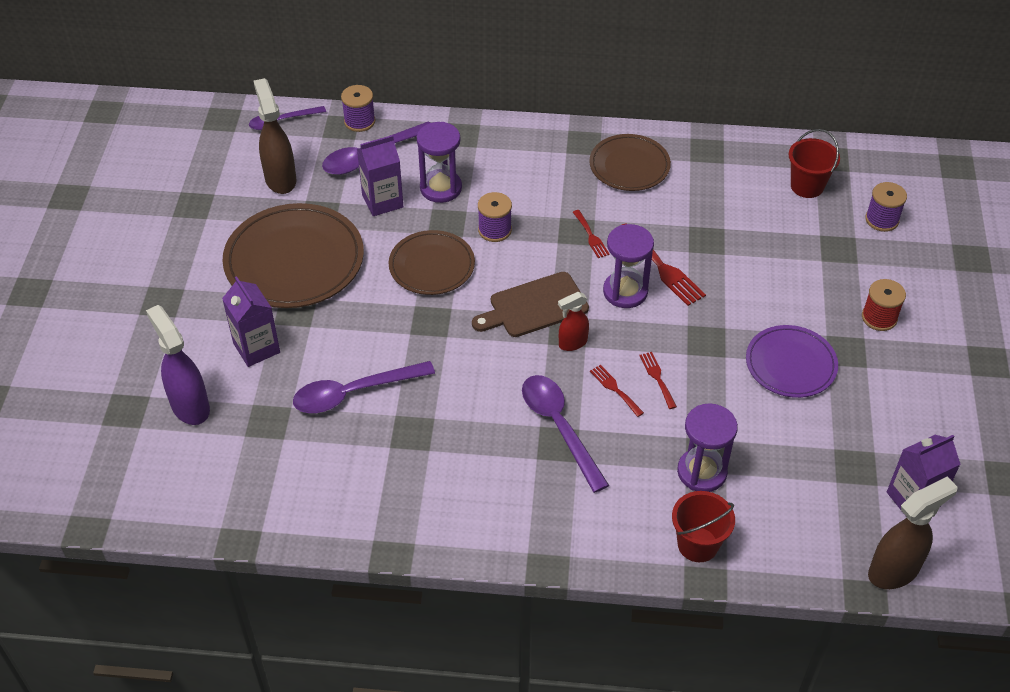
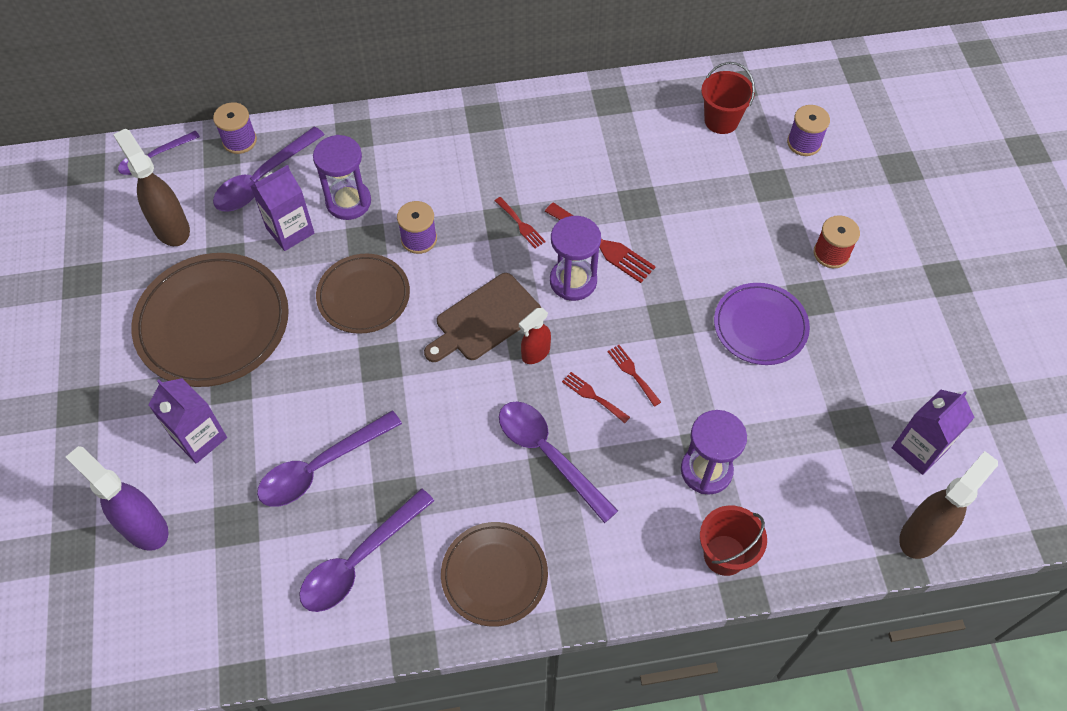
camera: 15 degrees left, 10 degrees up
brown plate [590,134,671,191] -> brown plate moved to [441,522,548,627]
none -> purple spoon [299,488,434,612]

